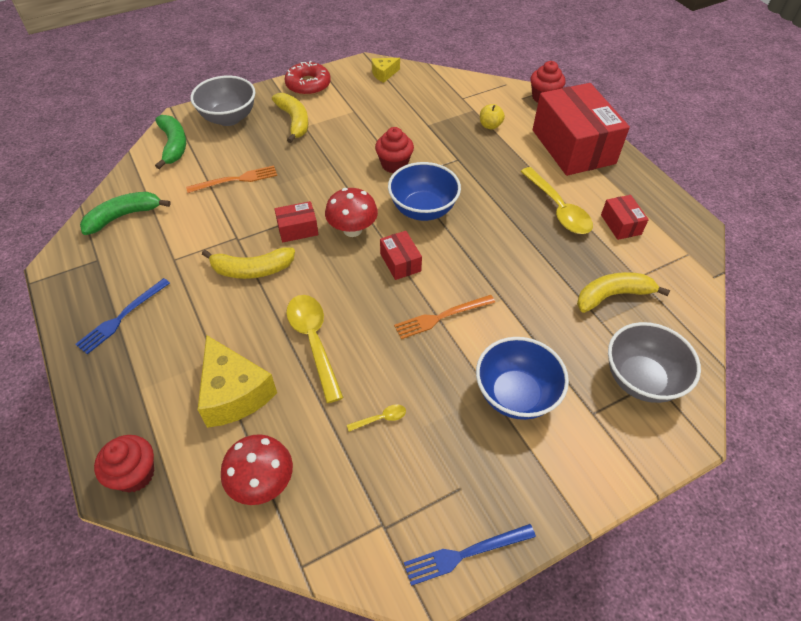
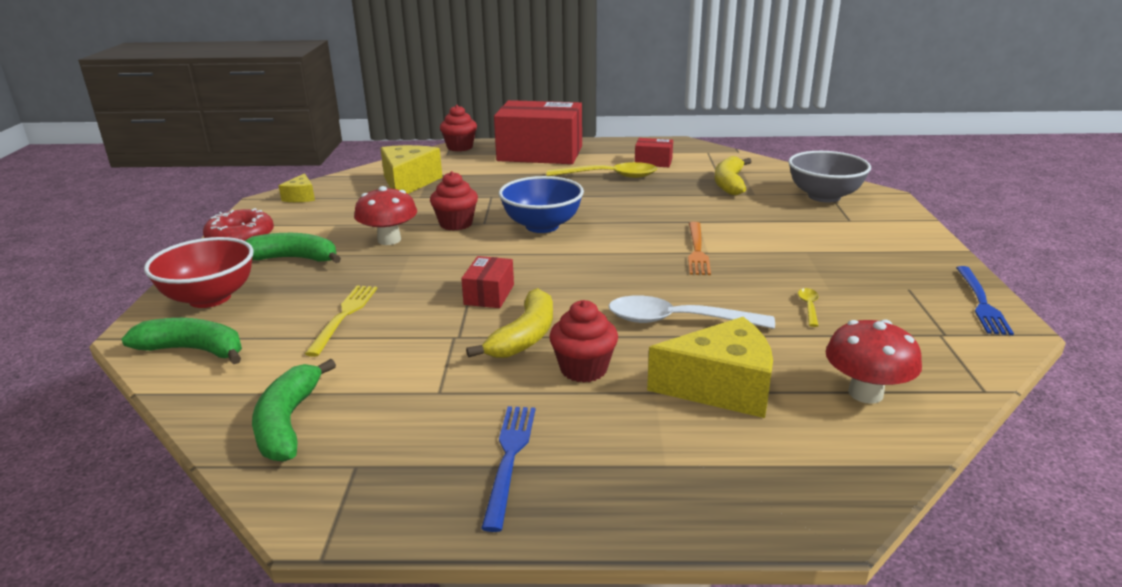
camera: 60 degrees left, 25 degrees down
blue fork [75,278,170,354] -> blue fork turned 150 degrees counterclockwise [481,406,535,532]
red cupcake [94,435,154,493] -> red cupcake moved to [549,300,618,383]
orange fork [186,165,277,193] -> yellow fork [305,286,377,357]
grey bowl [190,76,255,126] -> red bowl [144,237,254,308]
yellow banana [272,93,308,143] -> green banana [245,233,341,263]
yellow spoon [286,295,344,403] -> white spoon [609,296,775,329]
red mushroom [325,188,378,237] -> red mushroom moved to [354,186,417,245]
red box [380,231,422,280] -> none
blue bowl [476,337,569,420] -> none
yellow apple [480,104,505,129] -> none
none -> yellow cheese [381,145,442,194]

